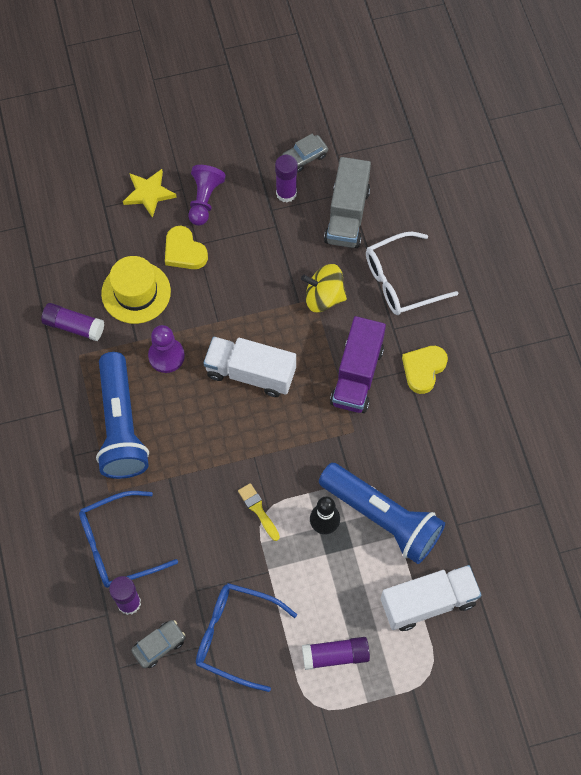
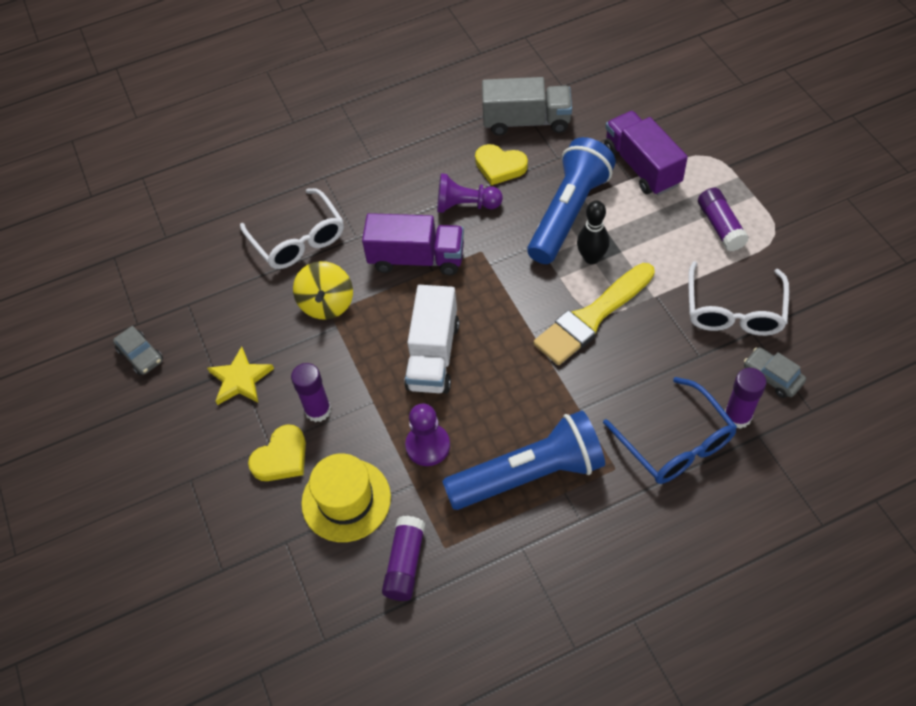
camera: 95 degrees left, 10 degrees down
yellow star [123,169,177,218] -> yellow star moved to [207,346,274,405]
purple pawn [188,165,226,226] -> purple pawn moved to [437,173,503,213]
blue glasses [196,583,297,692] -> white glasses [688,261,789,336]
yellow brush [238,483,280,541] -> yellow brush [533,263,655,365], size x2.14
purple glue stick [275,155,298,203] -> purple glue stick moved to [291,363,331,422]
grey truck [324,157,371,248] -> grey truck moved to [482,77,572,136]
white truck [381,565,482,631] -> purple truck [604,111,688,196]
yellow heart [402,346,448,394] -> yellow heart moved to [475,144,528,185]

